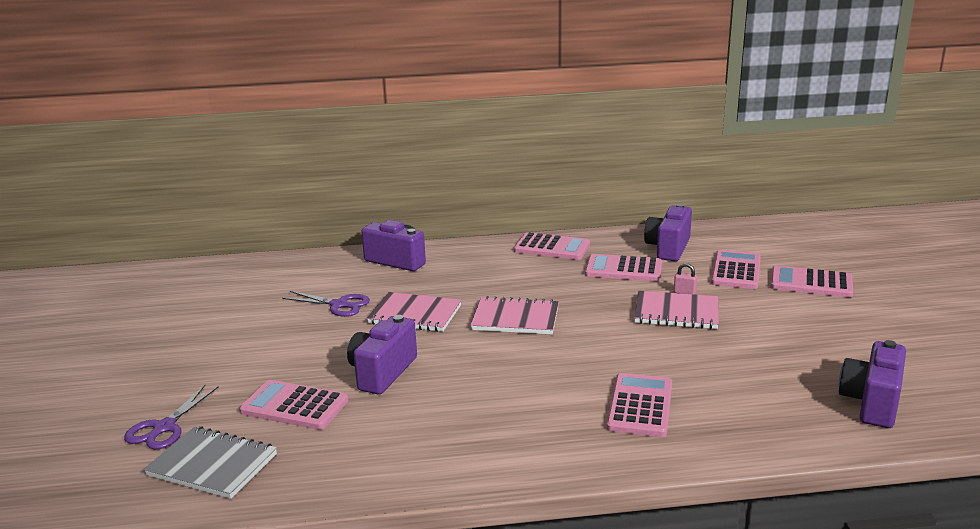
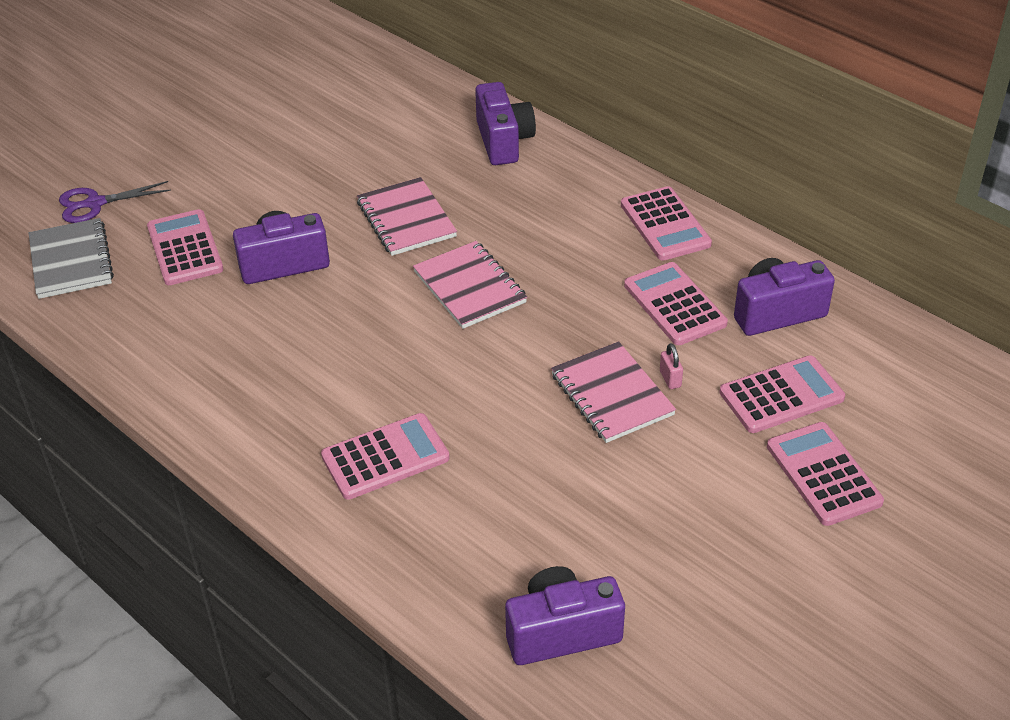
camera: 50 degrees right, 20 degrees up
purple scissors [282,291,370,317] -> none

